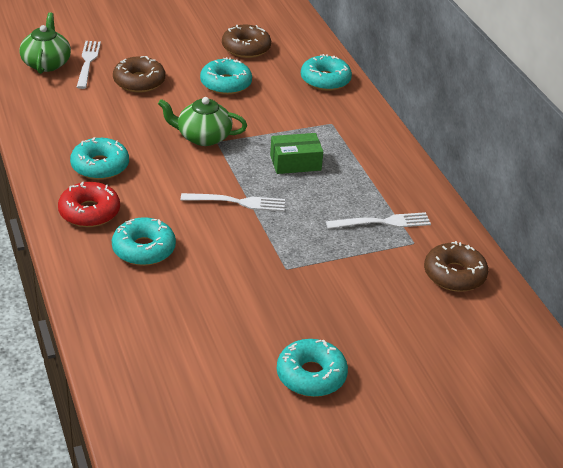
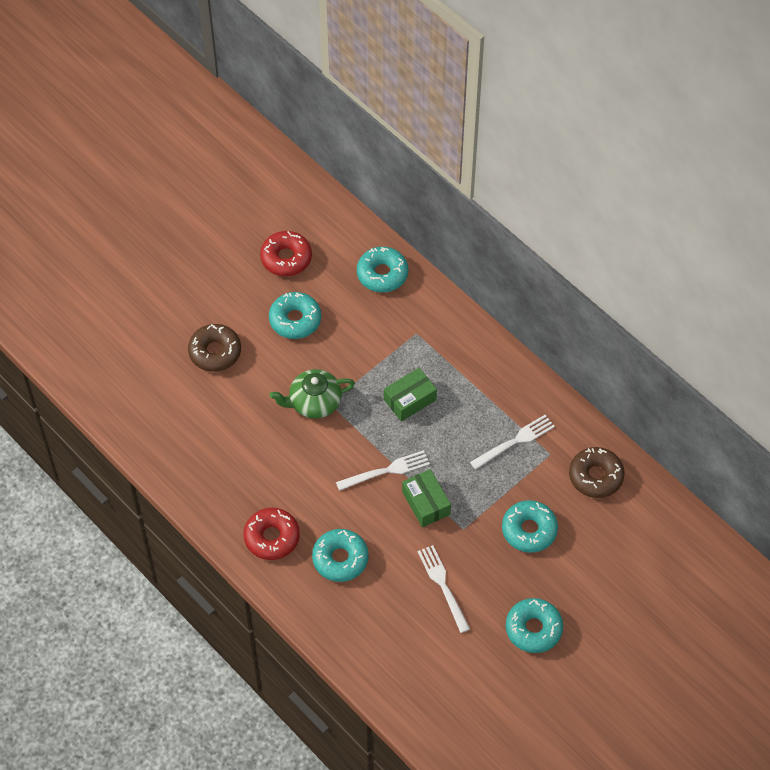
camera: 20 degrees left, 20 degrees up
green teapot [19,12,71,74] -> none
turquoise donut [70,137,129,180] -> turquoise donut moved to [502,500,558,553]
white fork [77,41,101,89] -> white fork moved to [417,545,470,633]
brown donut [222,25,271,58] -> red donut [260,231,312,276]
none -> green box [402,469,451,527]

